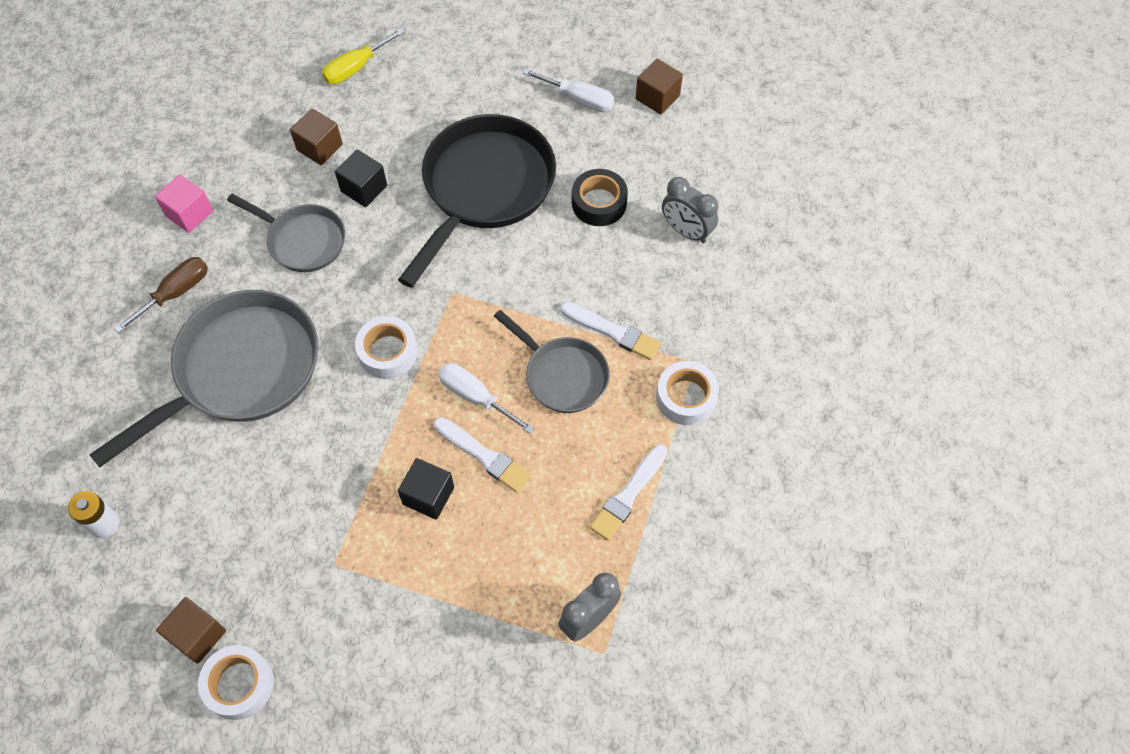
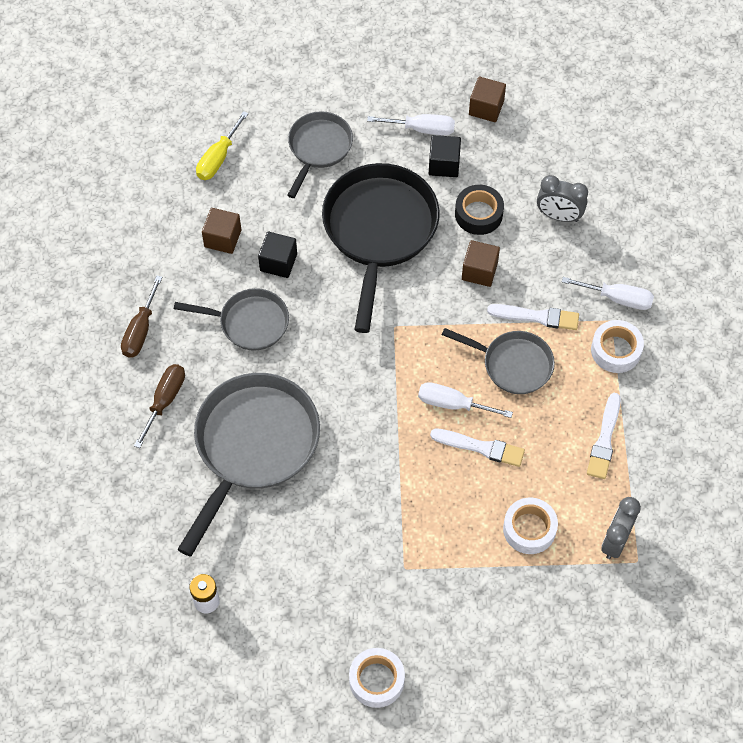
camera: 20 degrees left, 0 degrees up
pink cube [155,174,213,233] -> brown screwdriver [121,276,162,358]
brown cube [156,597,226,664] -> brown cube moved to [462,240,500,287]
white tape [355,316,418,379] -> white tape moved to [503,498,558,554]
black cube [398,458,454,519] -> black cube moved to [429,135,461,177]
none -> grey pan [287,111,353,198]
none -> white screwdriver [562,277,654,310]

